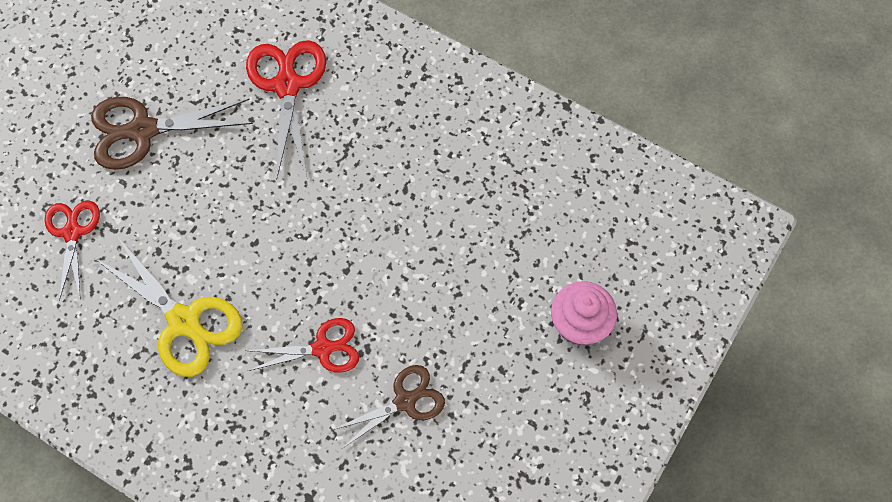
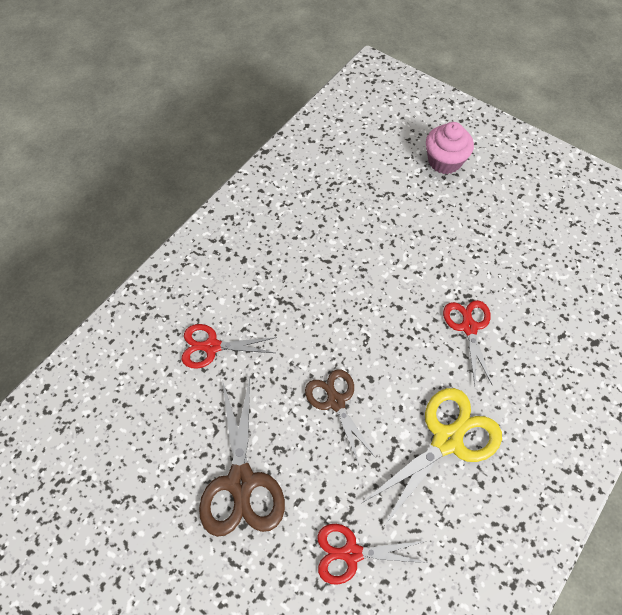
camera: 85 degrees left, 5 degrees down
red scissors [246,40,326,180] -> red scissors [181,324,277,369], size x0.64
brown scissors [333,365,445,449] -> brown scissors moved to [305,369,376,465]

